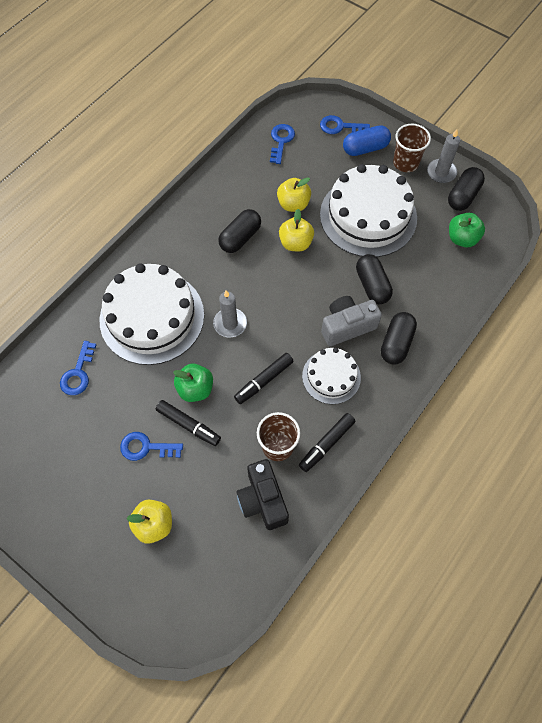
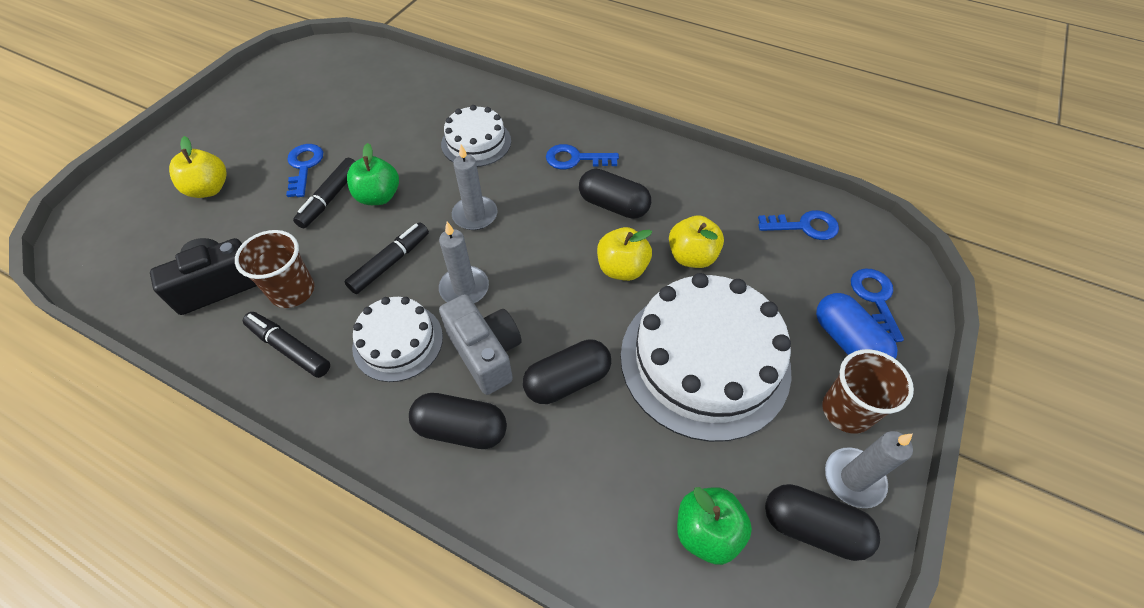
camera: 80 degrees right, 10 degrees down
blue key [60,341,96,395] -> blue key moved to [546,144,619,169]
white cake [99,263,204,365] -> white cake [441,105,511,167], size x0.54
black marker [234,353,294,404] -> black marker turned 90 degrees clockwise [344,222,429,294]
none -> grey candle [439,222,489,303]

